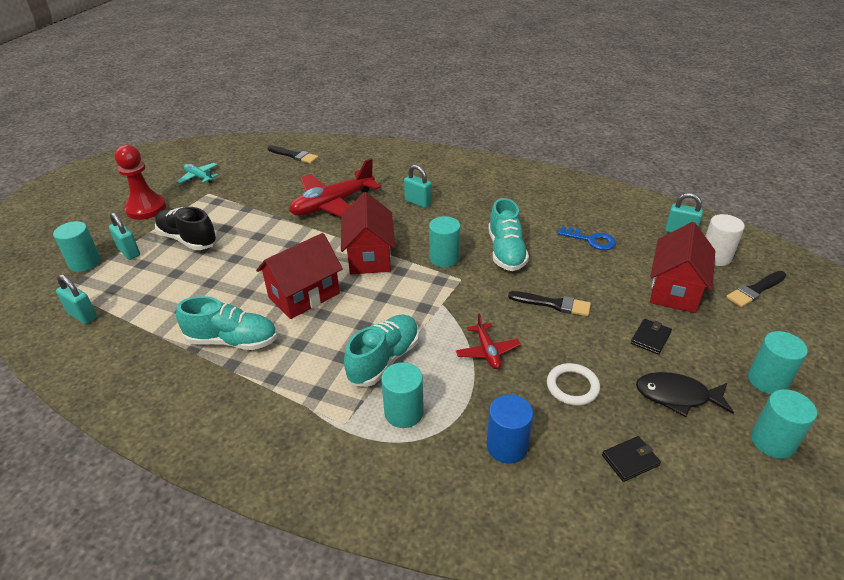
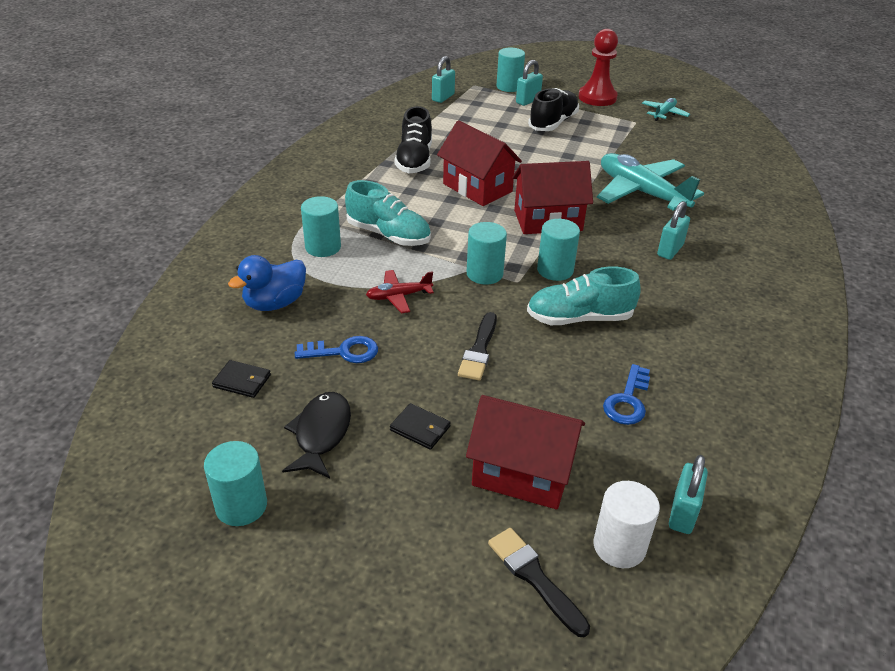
camera: 85 degrees right, 0 degrees up
turquoise shoe [176,296,277,350] -> black shoe [395,106,432,173]
black brush [267,145,319,164] -> none
red plane [289,158,381,217] -> turquoise plane [597,153,704,211]
blue cylinder [487,395,533,464] -> blue duck [228,255,306,311]
white ring [547,363,600,406] -> blue key [295,336,378,363]
black wallet [602,436,661,482] -> black wallet turned 45 degrees counterclockwise [212,360,271,398]
turquoise cylinder [748,331,808,394] -> turquoise cylinder moved to [467,222,507,285]

